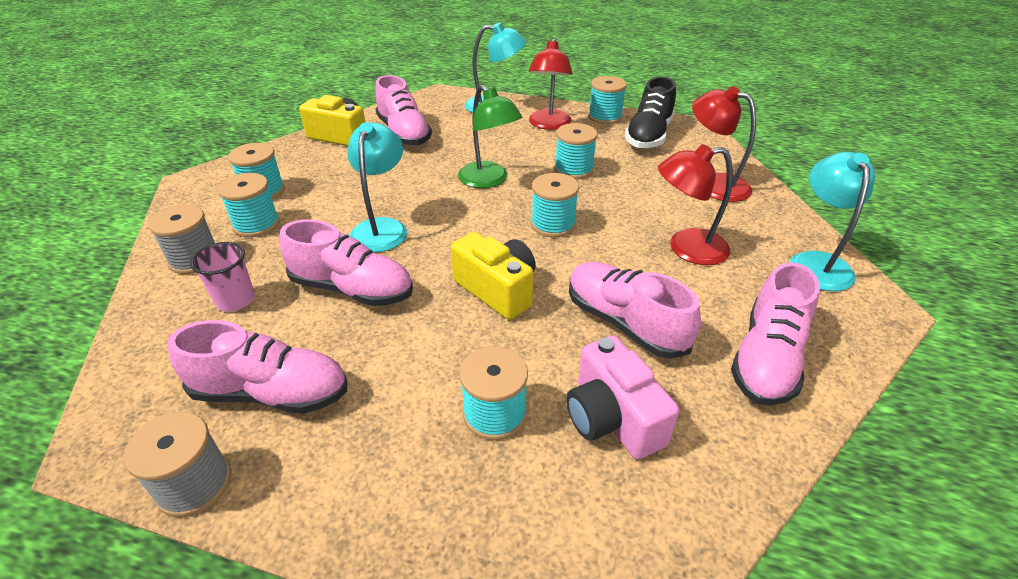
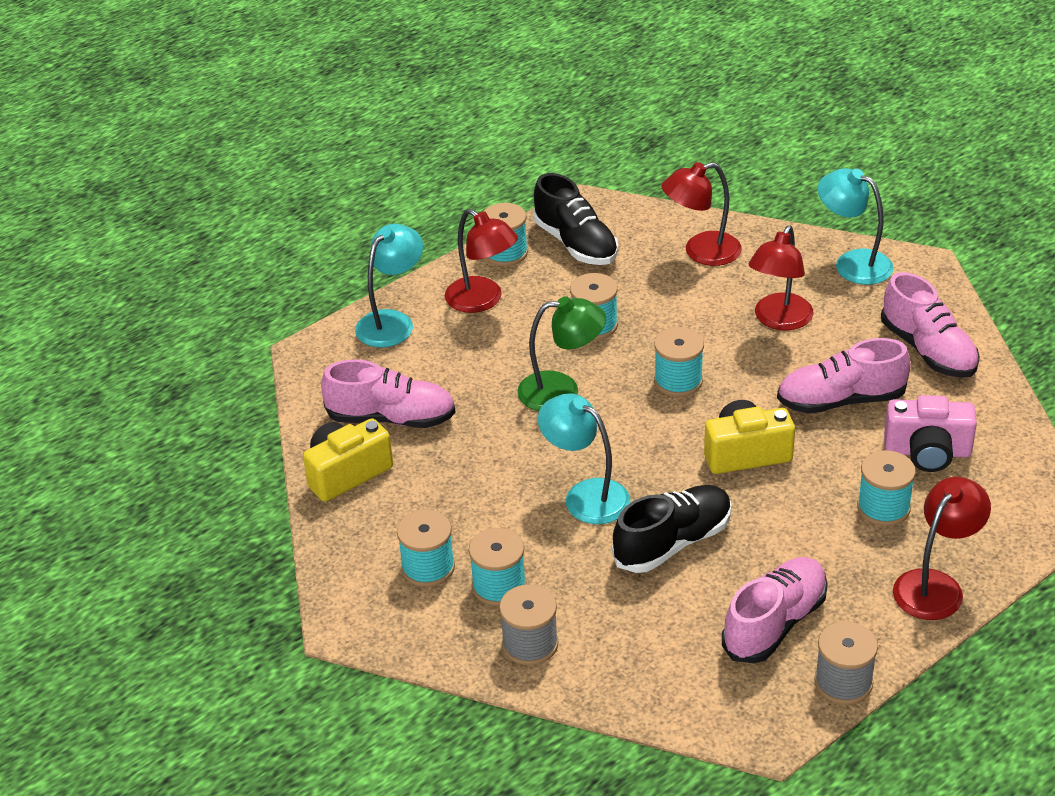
camera: 55 degrees left, 0 degrees up
pink cup [190,242,255,312] -> none
pink shoe [280,220,413,306] -> black shoe [612,485,732,573]
none -> red lamp [893,477,991,620]

